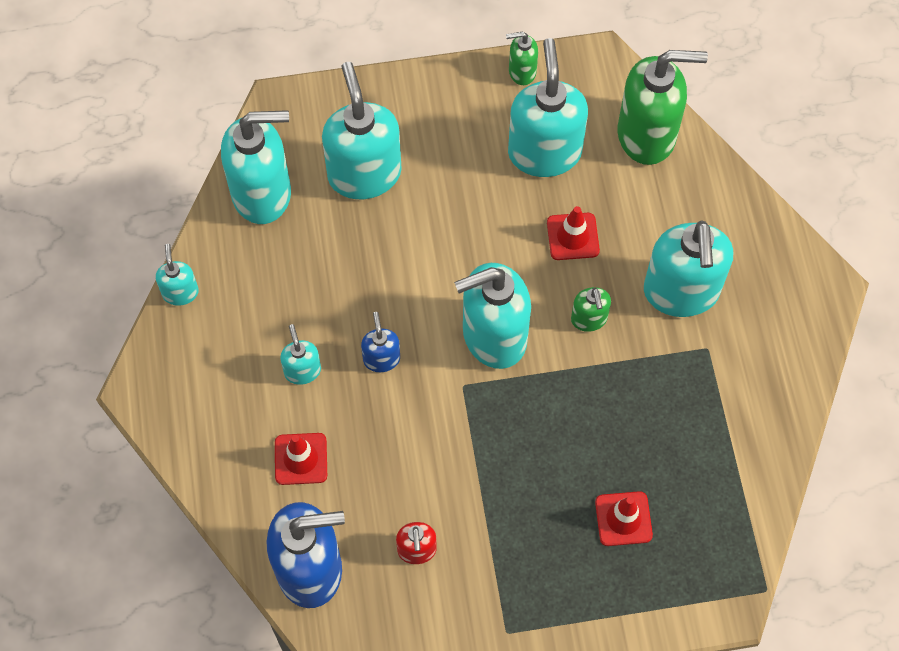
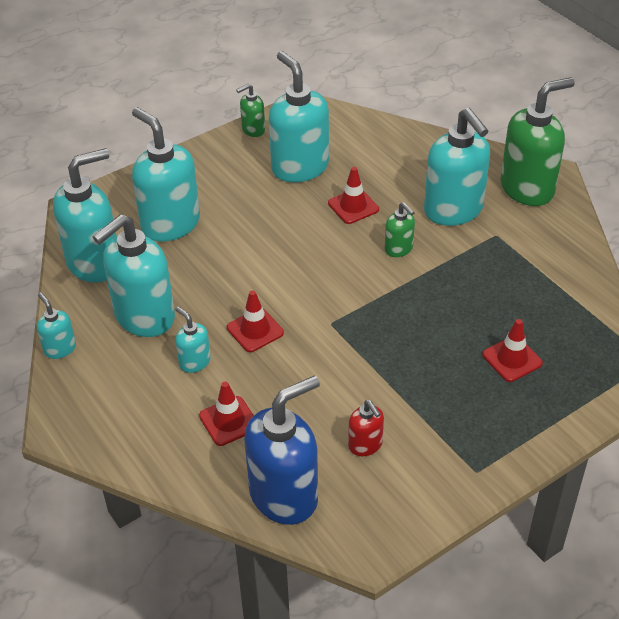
camera: 25 degrees left, 20 degrees down
blue soap dispenser [361,312,400,372] -> red traffic cone [227,290,284,352]
turquoise soap dispenser [454,263,531,369] -> turquoise soap dispenser moved to [93,214,175,337]
green soap dispenser [618,50,708,165] -> green soap dispenser moved to [500,77,575,206]

